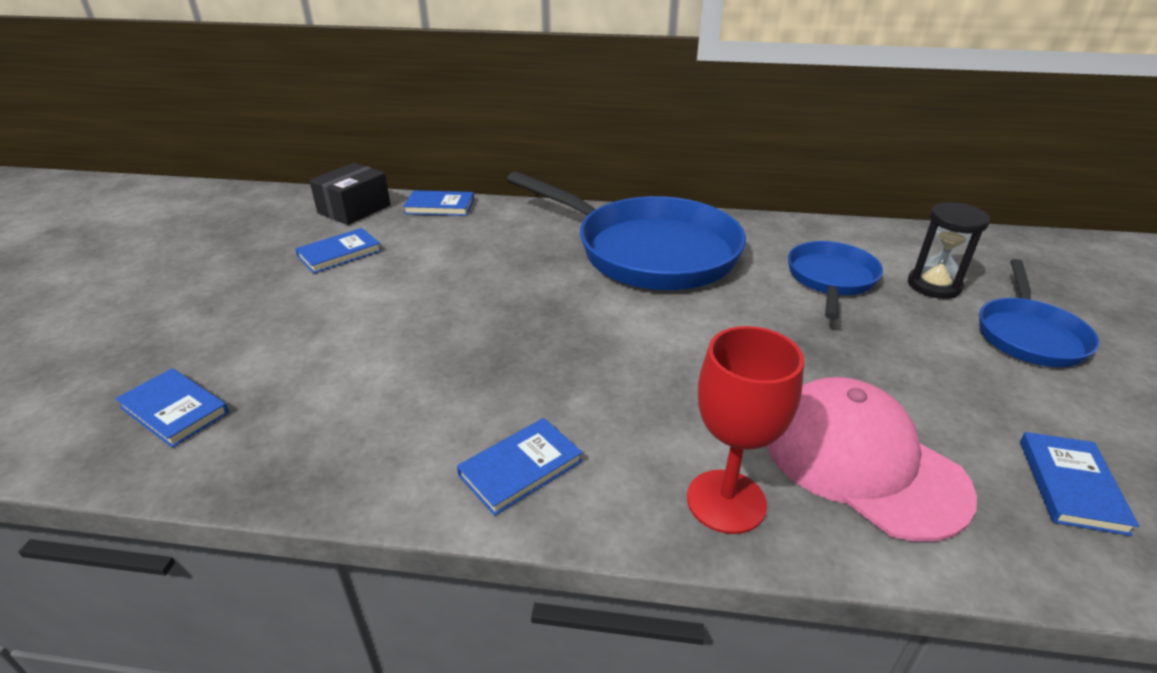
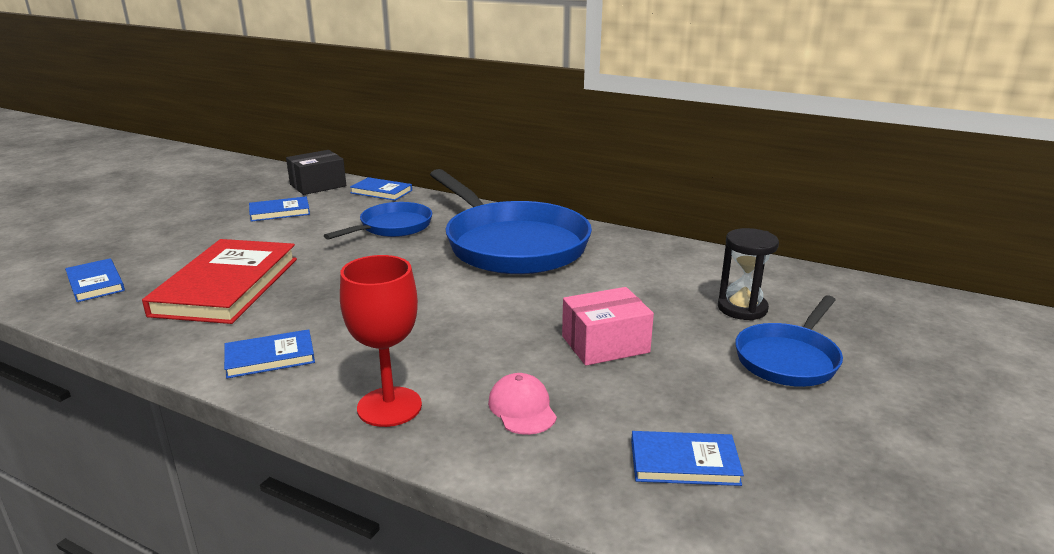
camera: 20 degrees right, 10 degrees down
pink cap [767,377,977,542] -> pink cap [488,373,557,435], size x0.48
blue pan [788,241,883,319] -> blue pan moved to [324,202,432,240]
blue book [1020,432,1139,536] -> blue book turned 60 degrees clockwise [631,431,744,486]
none -> red book [142,239,297,324]
none -> pink box [562,287,654,366]

